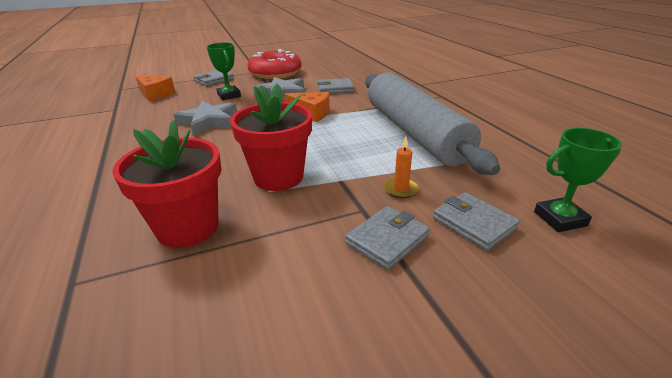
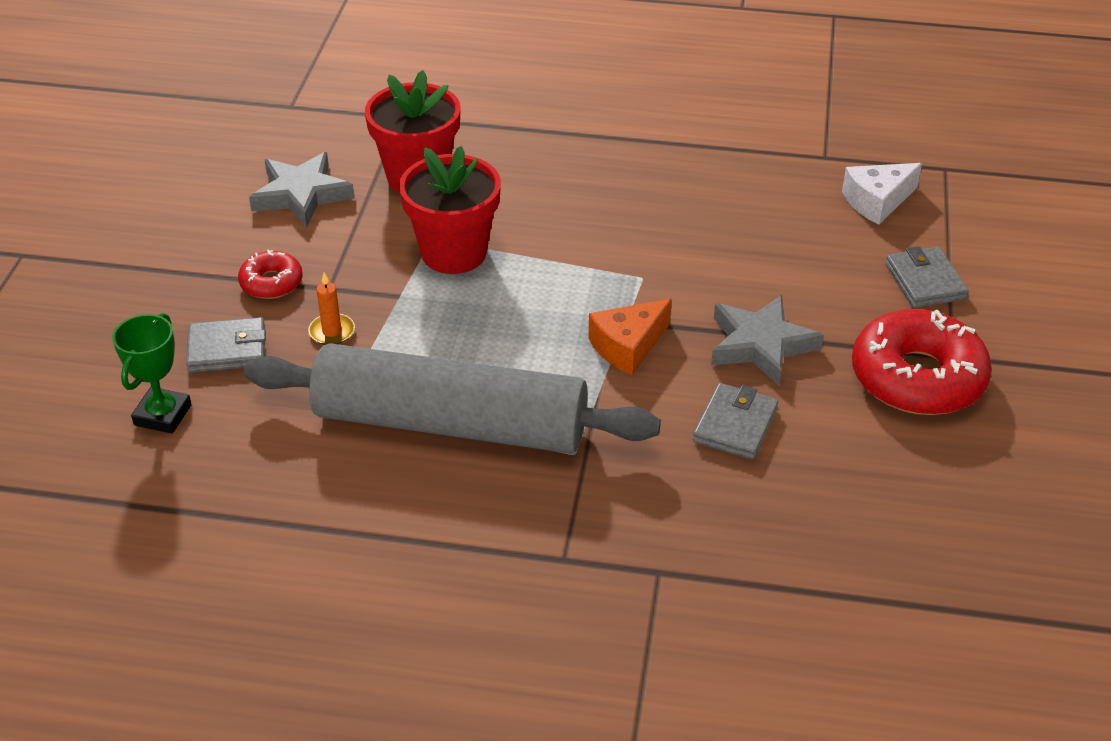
camera: 120 degrees right, 10 degrees up
orange cheese [135,76,175,101] -> white cheese [842,163,922,224]
grey star [173,101,237,136] -> grey star moved to [249,152,354,227]
green trophy [207,42,241,100] -> none
grey wallet [345,206,430,270] -> red donut [238,250,303,299]

